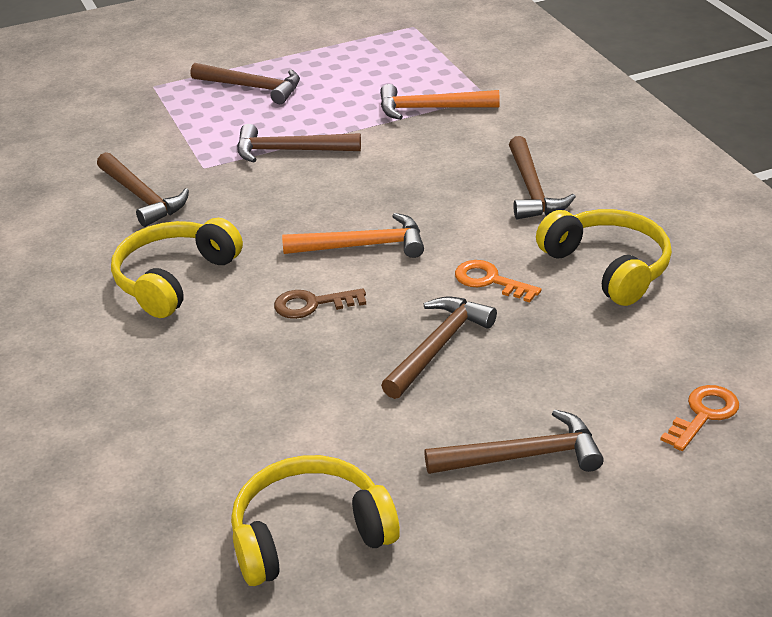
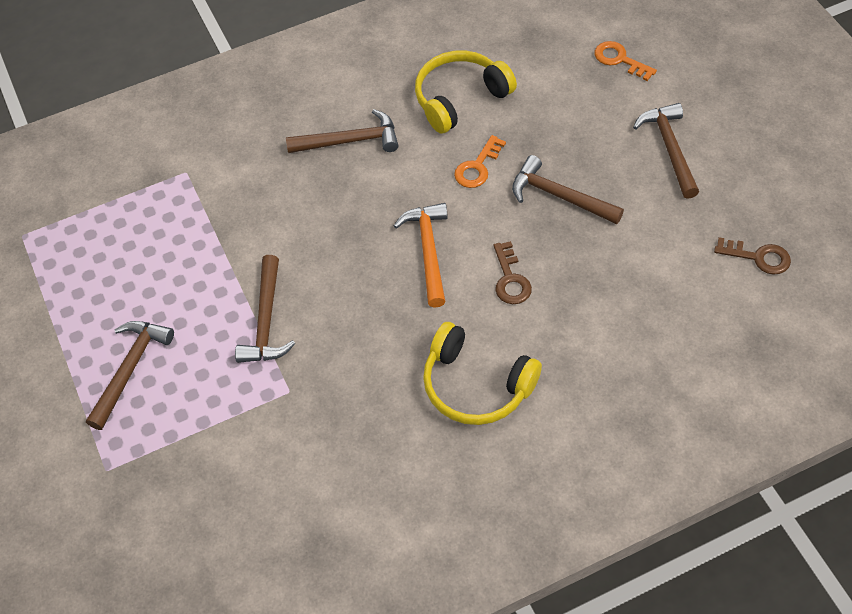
camera: 90 degrees left, 20 degrees up
brown hammer [97,152,189,227] -> none
yellow headphones [231,455,400,586] -> brown key [714,237,791,275]
orange hammer [380,84,500,120] -> none

